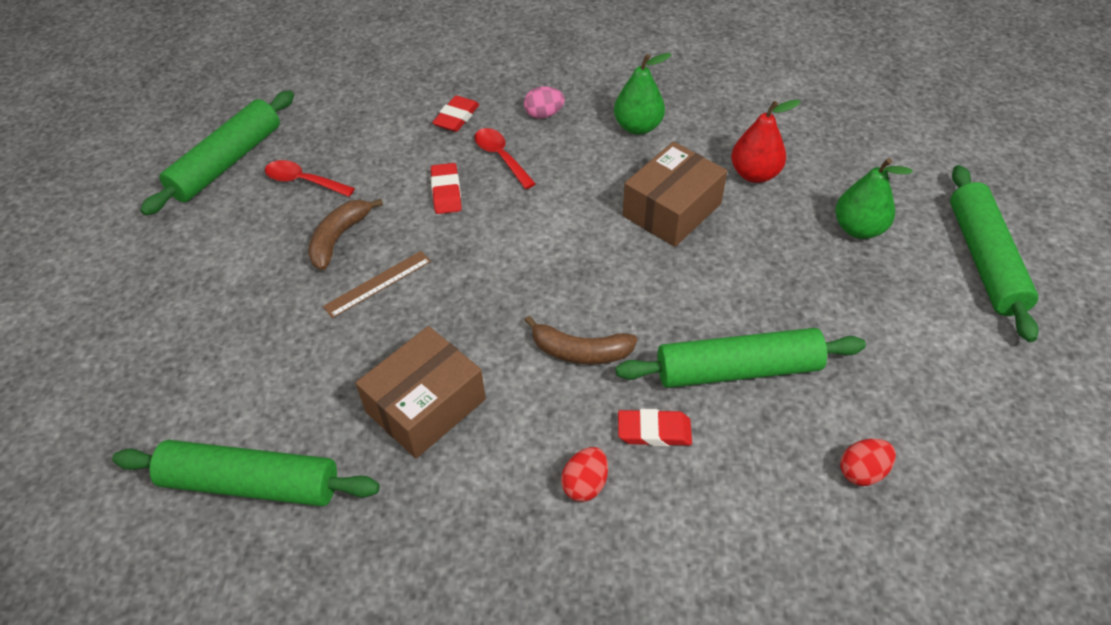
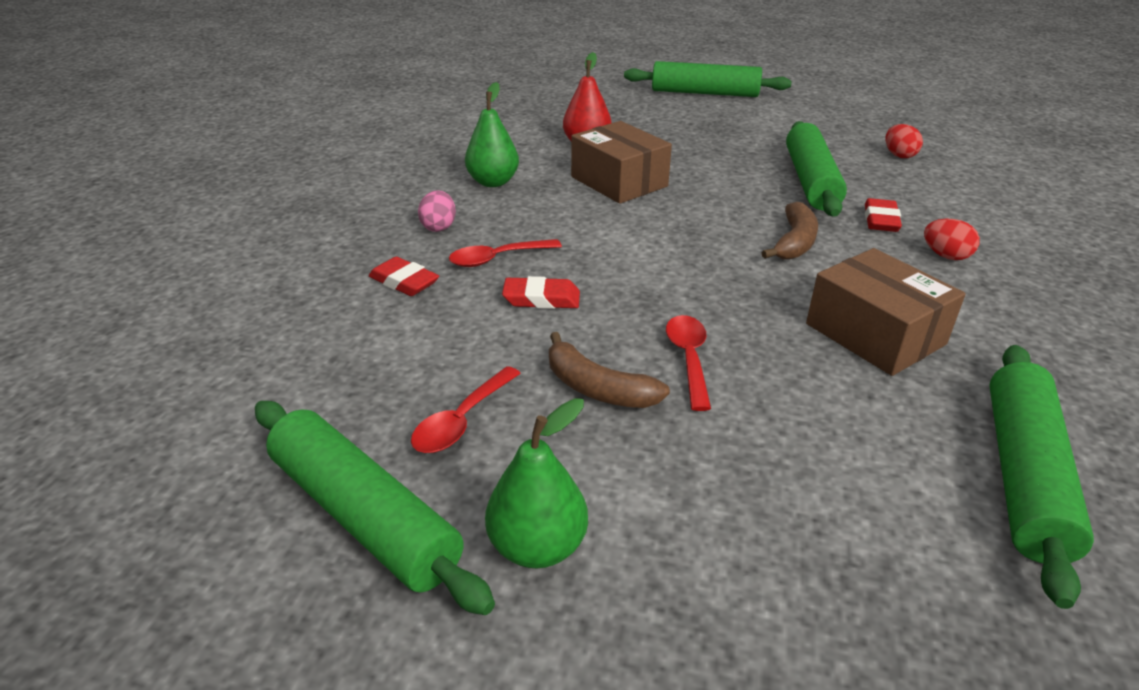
camera: 80 degrees left, 15 degrees down
brown ruler [323,251,431,318] -> red spoon [666,315,711,411]
green pear [835,158,913,239] -> green pear moved to [485,398,588,568]

